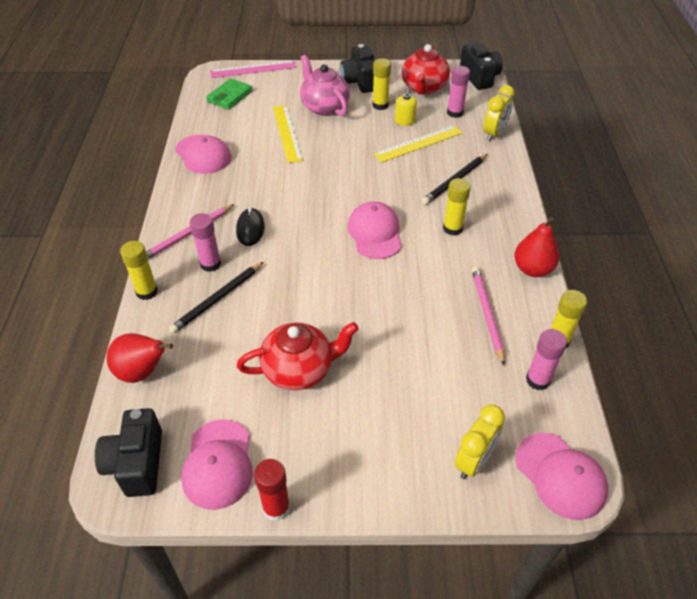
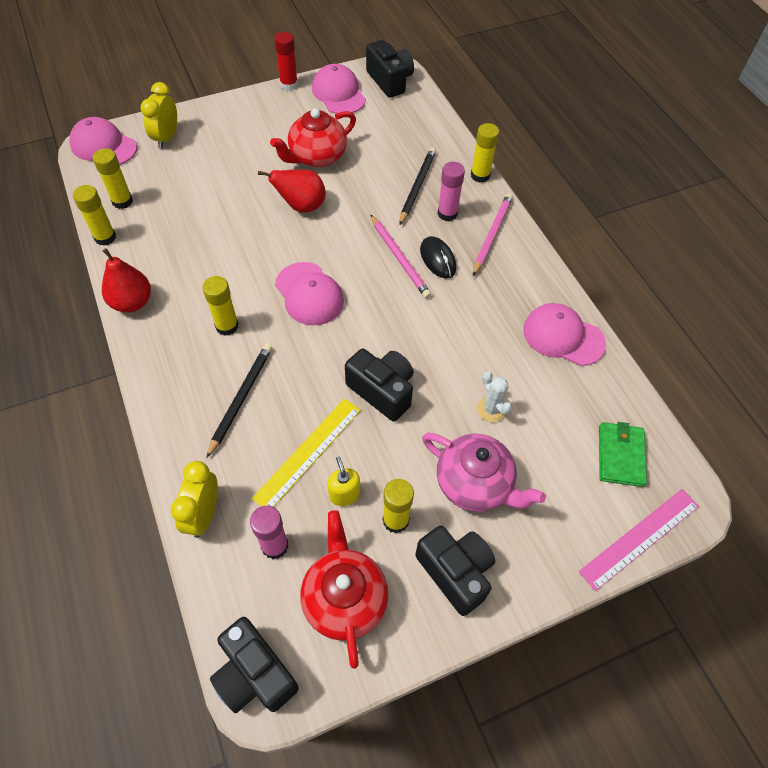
camera: 155 degrees right, 10 degrees up
red pear [107,333,173,383] -> red pear moved to [258,170,326,213]
yellow ruler [273,105,303,163] -> white cactus [477,372,512,422]
pink pencil [472,267,505,365] -> pink pencil moved to [370,214,431,299]
pink glue stick [526,329,567,390] -> yellow glue stick [93,148,133,209]
none -> black camera [345,348,414,422]

